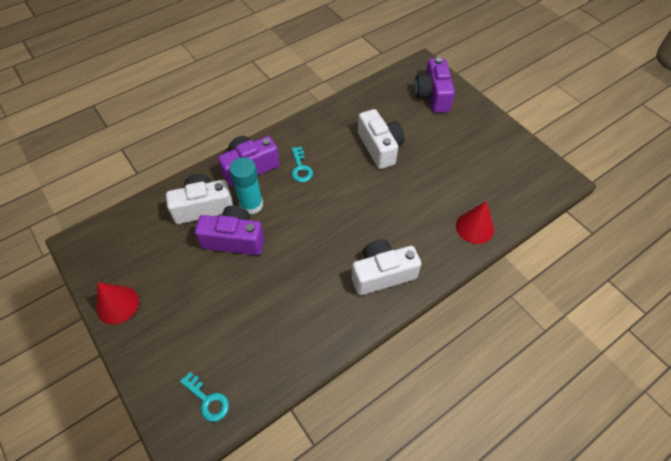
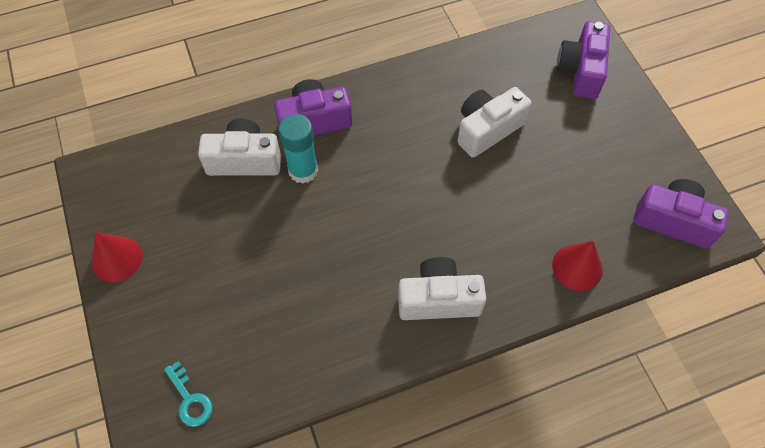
camera: 15 degrees right, 5 degrees up
purple camera [195,205,264,255] -> purple camera moved to [633,179,729,248]
turquoise key [292,146,313,182] -> none
white camera [358,109,405,169] -> white camera turned 120 degrees counterclockwise [457,87,532,158]

